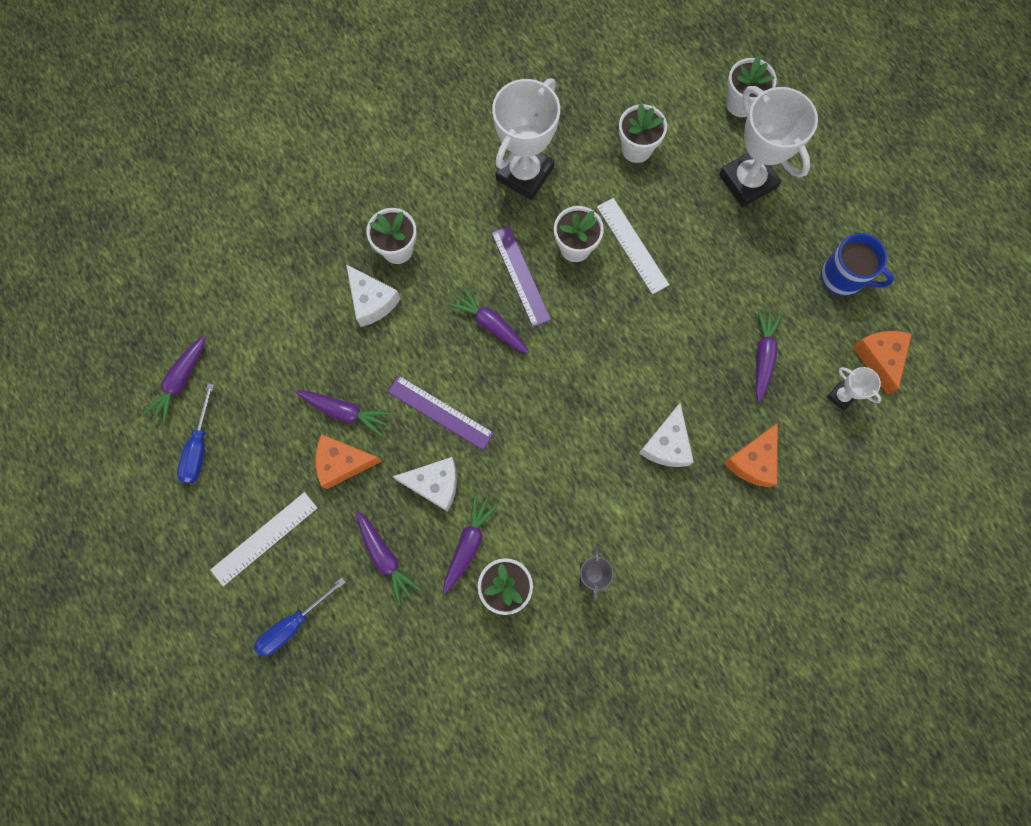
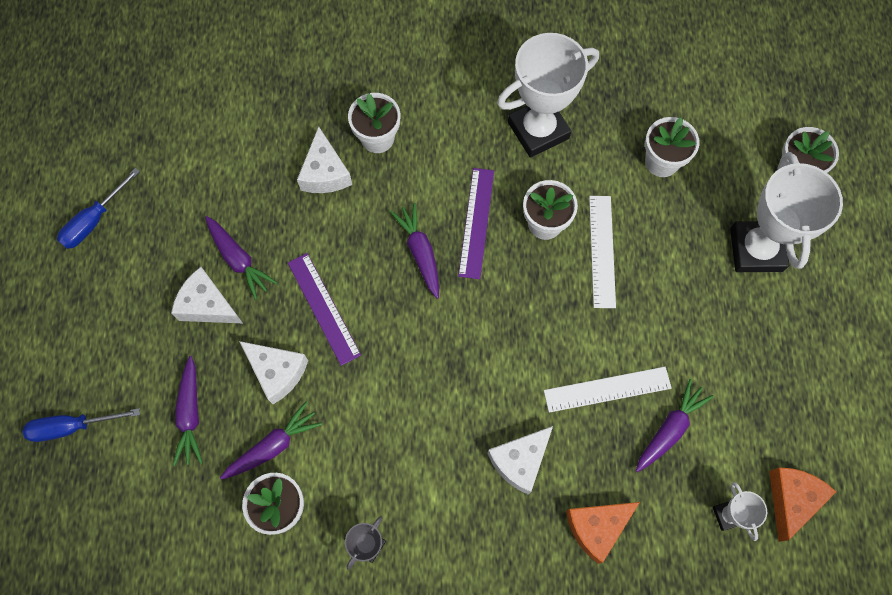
camera: 30 degrees right, 5 degrees down
purple carrot [142,335,205,425] -> none
white ruler [210,492,317,586] -> white ruler moved to [544,367,672,413]
orange cheese [315,434,382,489] -> white cheese [171,267,243,323]
blue mug [821,233,894,296] -> none

